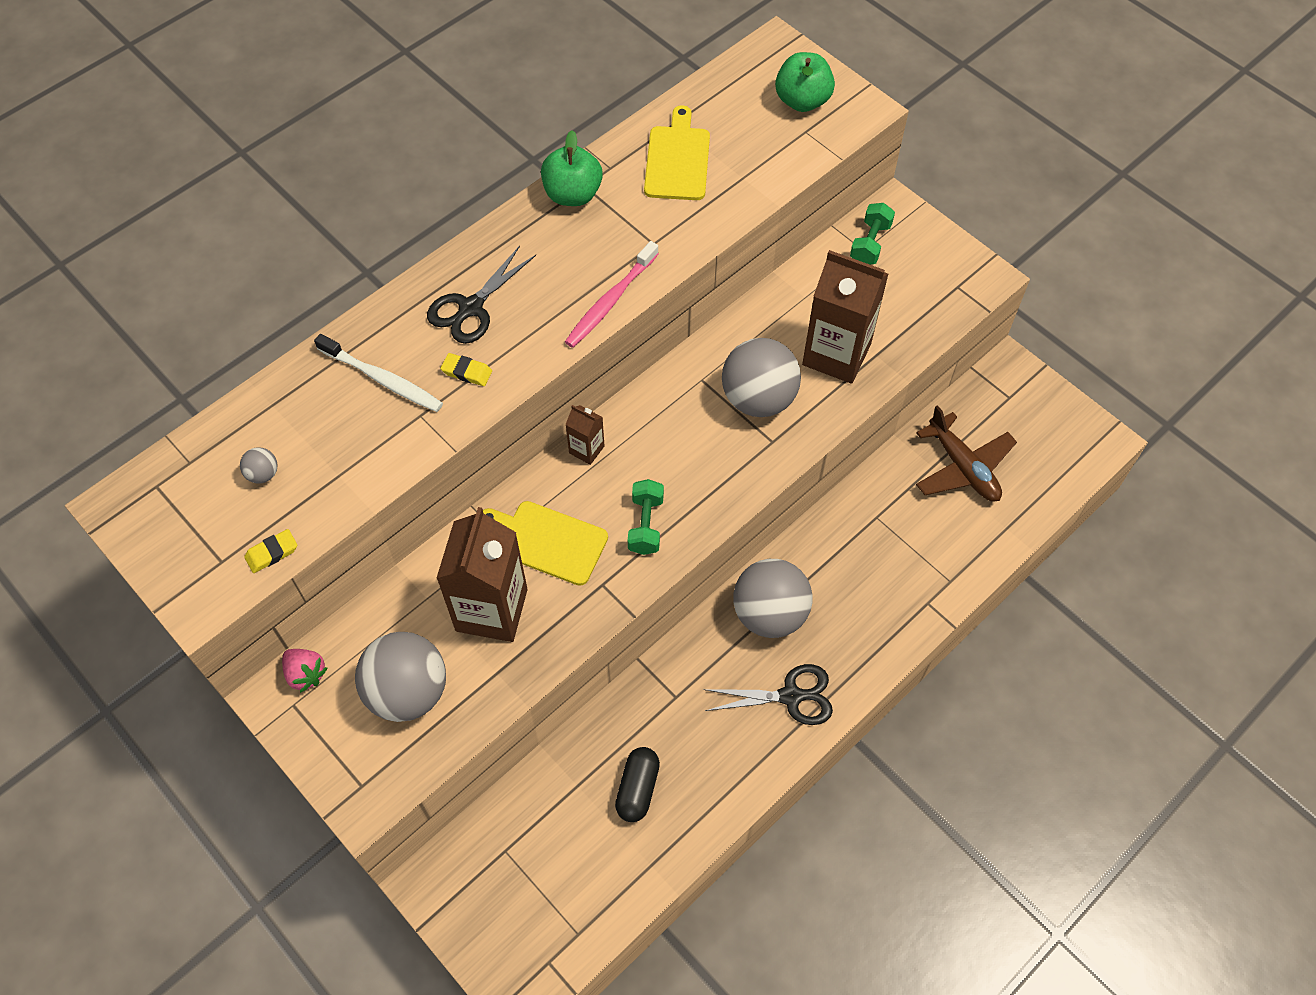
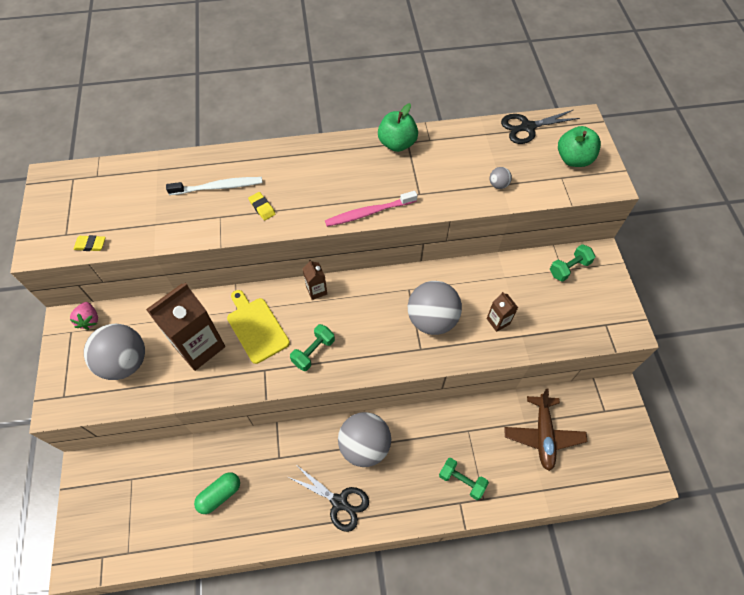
camera: 35 degrees right, 0 degrees up
grey ball [240,447,278,484] -> grey ball moved to [490,167,512,189]
white toothbrush [314,334,443,412] -> white toothbrush turned 75 degrees counterclockwise [166,177,262,195]
black scissors [427,246,536,344] -> black scissors moved to [501,110,580,144]
black capsule [615,747,660,822] -> green capsule [194,472,240,514]
yellow cutting board [644,105,710,200] -> none
brown carton [802,250,888,384] -> brown carton [487,292,518,332], size x0.47
none -> green dumbbell [439,458,489,500]

